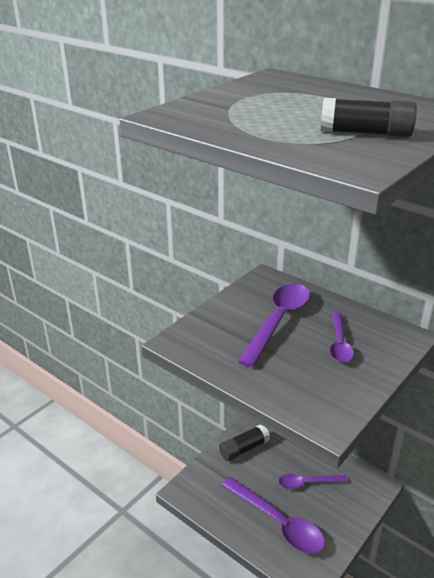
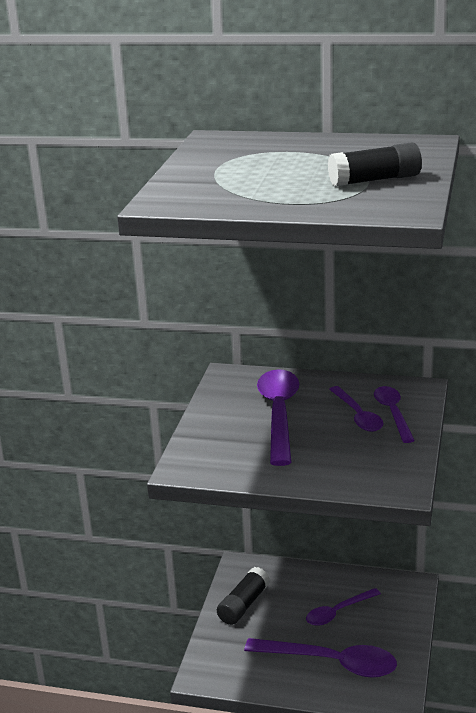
camera: 25 degrees left, 5 degrees down
none -> purple spoon [374,386,415,443]

